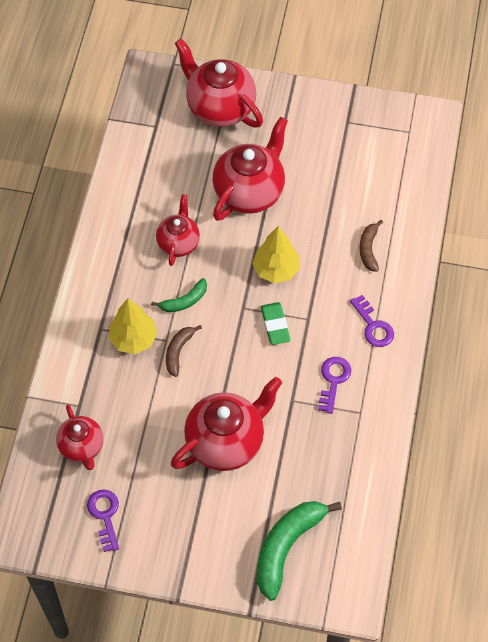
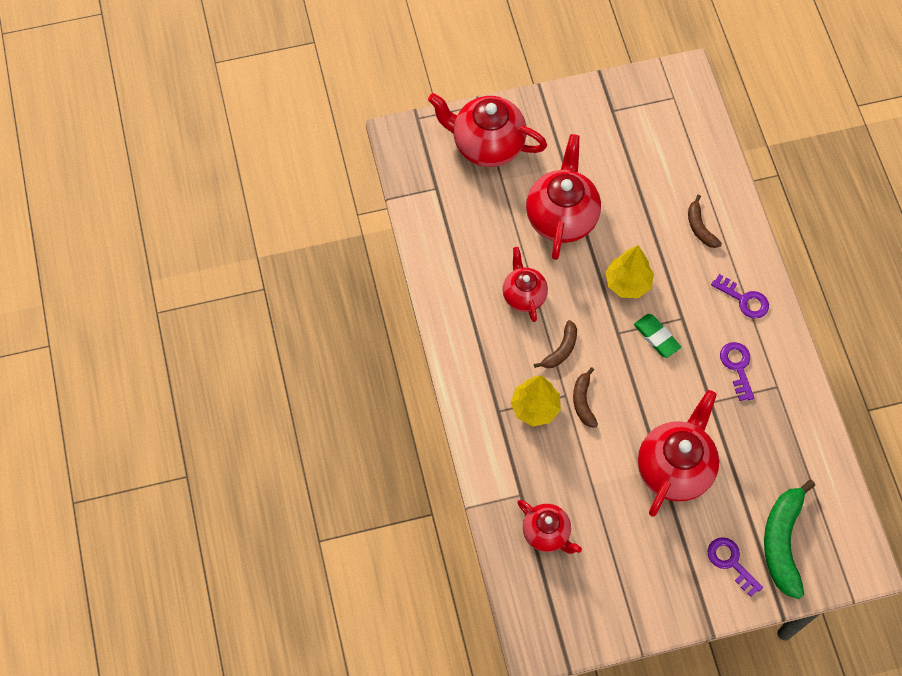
camera: 25 degrees left, 5 degrees up
purple key [87,490,119,552] -> purple key moved to [707,537,763,597]
green banana [151,278,207,312] -> brown banana [534,320,577,368]

